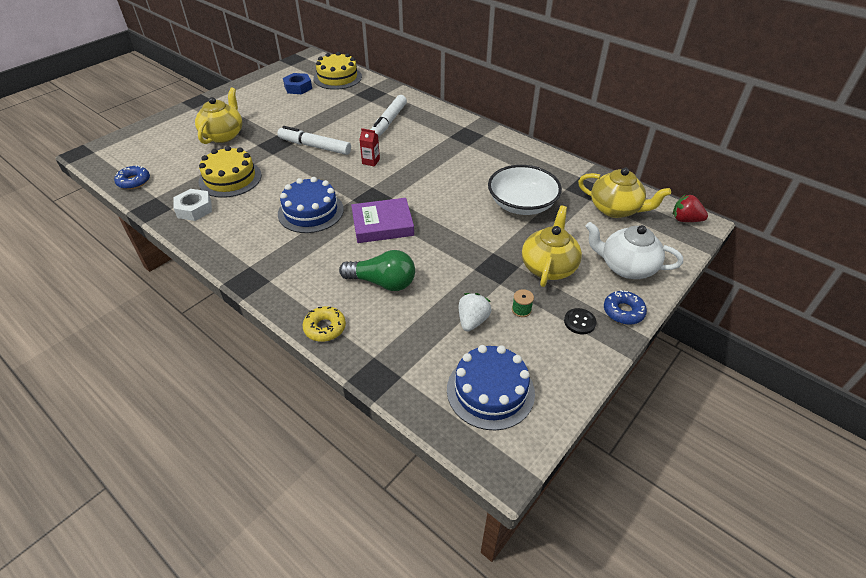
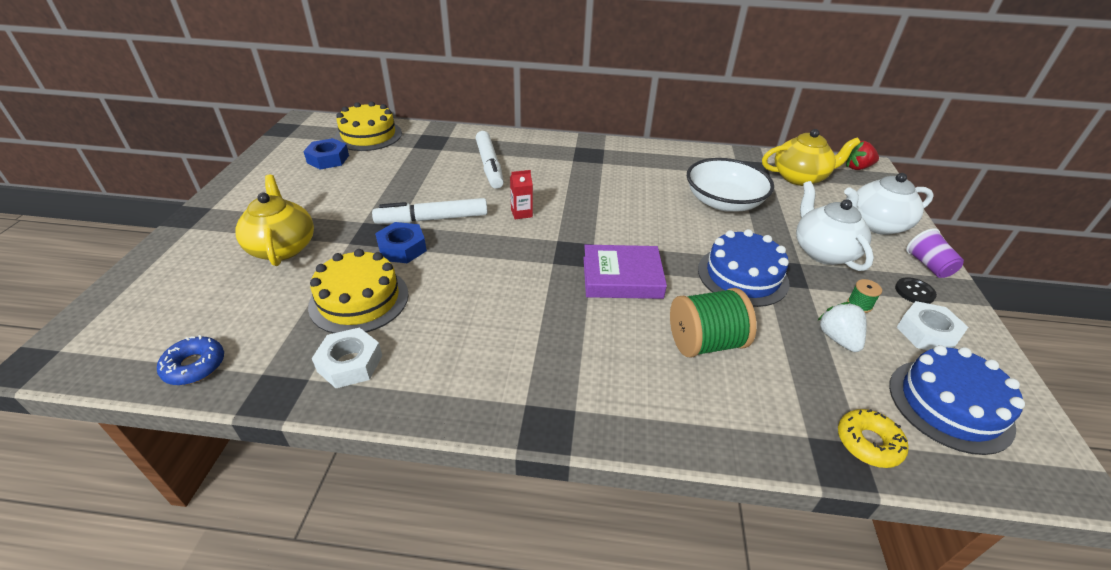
camera: 35 degrees left, 5 degrees down
blue cake [278,177,344,233] -> blue cake moved to [698,229,790,307]
yellow donut [303,306,346,342] -> yellow donut moved to [838,409,909,468]
green light bulb [339,250,415,291] -> green spool [670,288,757,358]
purple book [351,198,414,243] -> purple book turned 45 degrees clockwise [583,245,667,299]
yellow teapot [522,206,582,287] -> white teapot [796,181,874,271]
blue donut [604,290,647,325] -> purple cup [906,228,964,278]
none -> blue nut [375,222,427,263]
none -> white nut [897,301,968,350]

